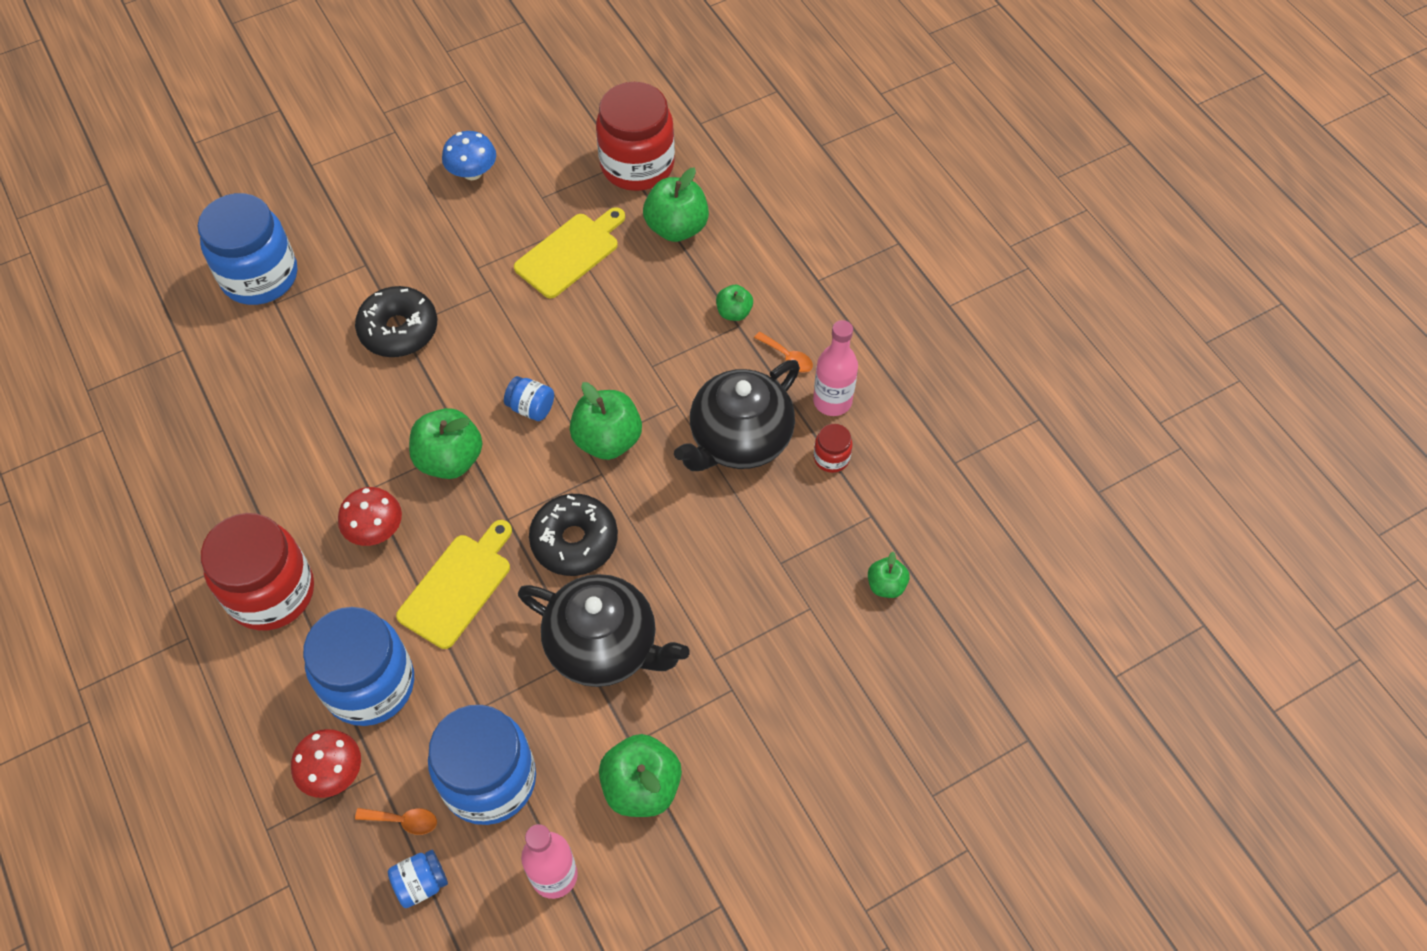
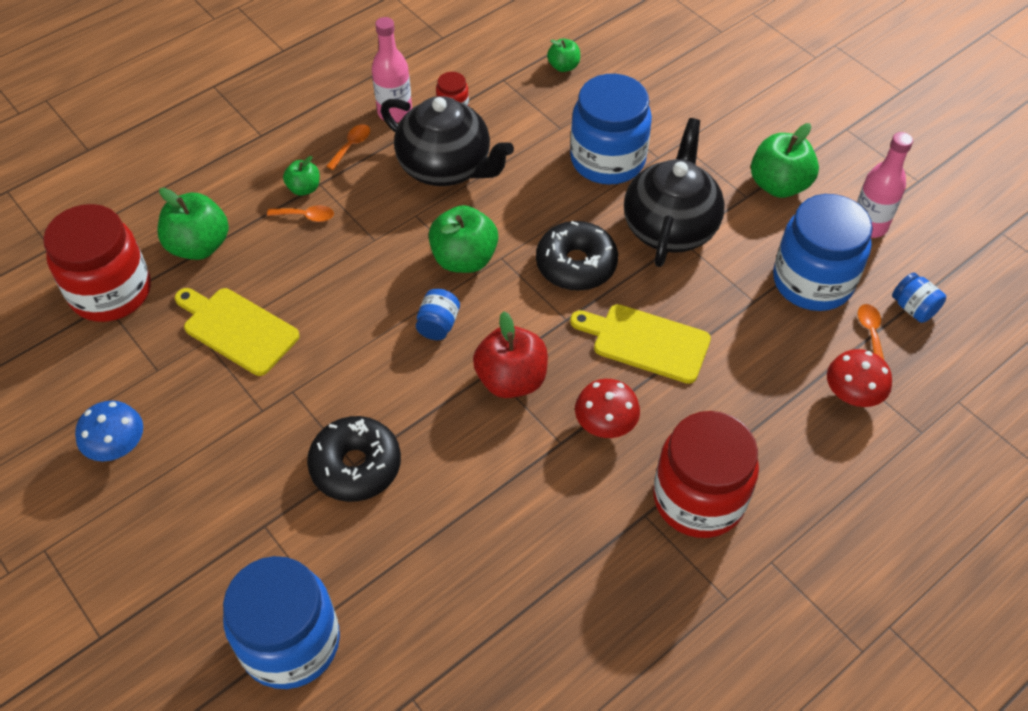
camera: 100 degrees left, 5 degrees down
blue jar [303,607,414,726] -> blue jar moved to [570,74,652,185]
green apple [409,408,483,479] -> red apple [473,312,548,398]
none -> orange spoon [267,205,334,222]

